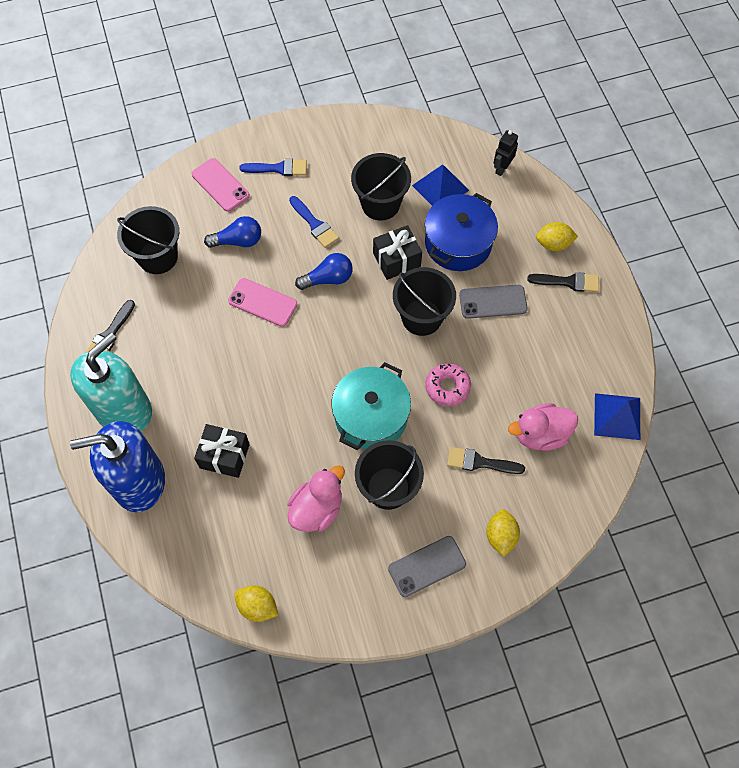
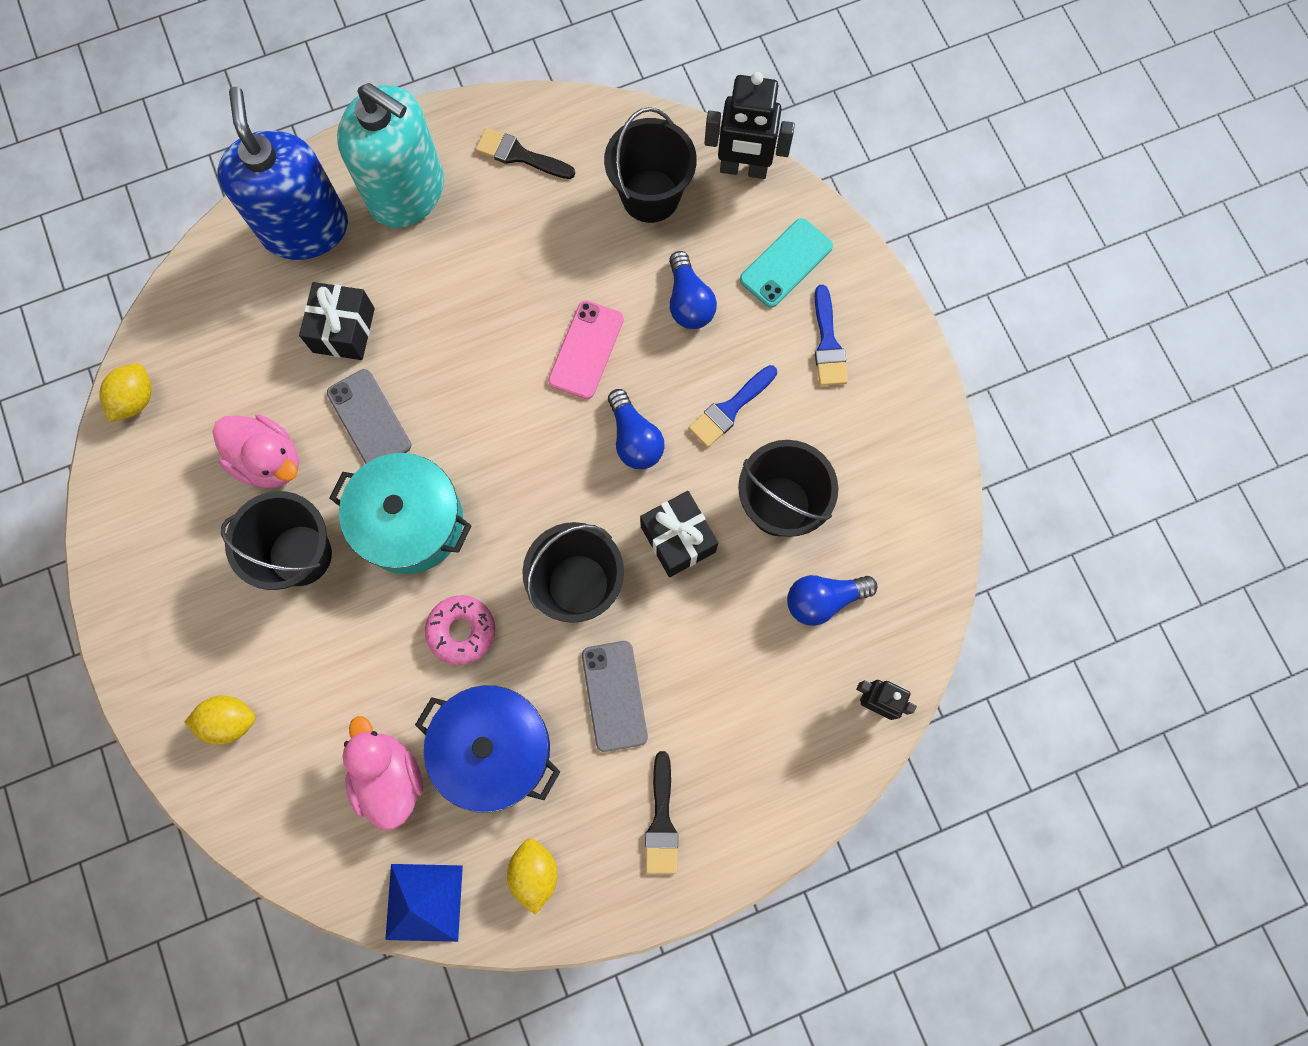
camera: 85 degrees right, 10 degrees up
pink phone [192,158,250,212] -> turquoise phone [740,218,833,308]
grey phone [388,536,466,597] -> grey phone moved to [327,369,412,464]
blue pyramid [412,164,469,206] -> blue light bulb [787,575,877,626]
blue pot [425,193,498,271] -> blue pot moved to [415,685,560,813]
black brush [447,447,525,474] -> none
yellow lemon [536,222,578,251] -> yellow lemon moved to [507,838,558,915]
none -> black robot [704,72,795,179]

